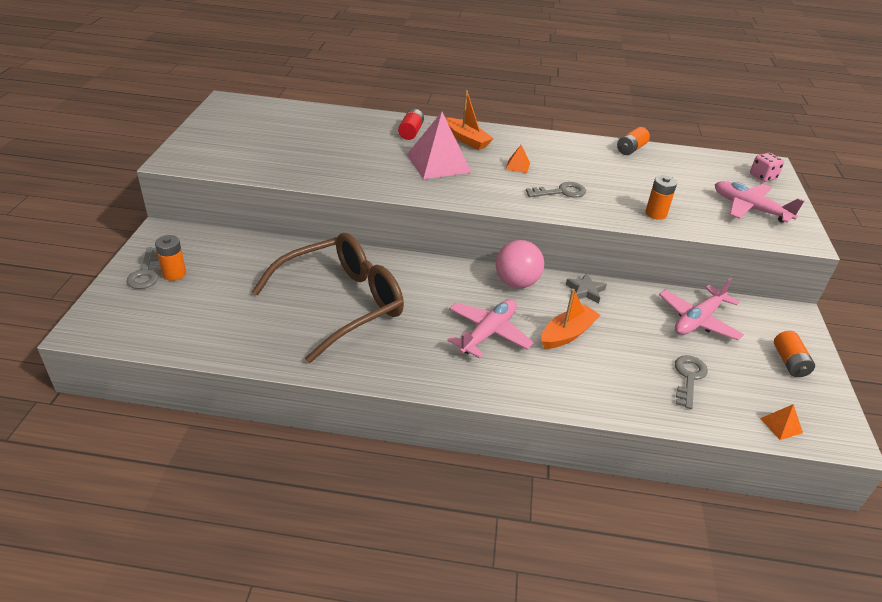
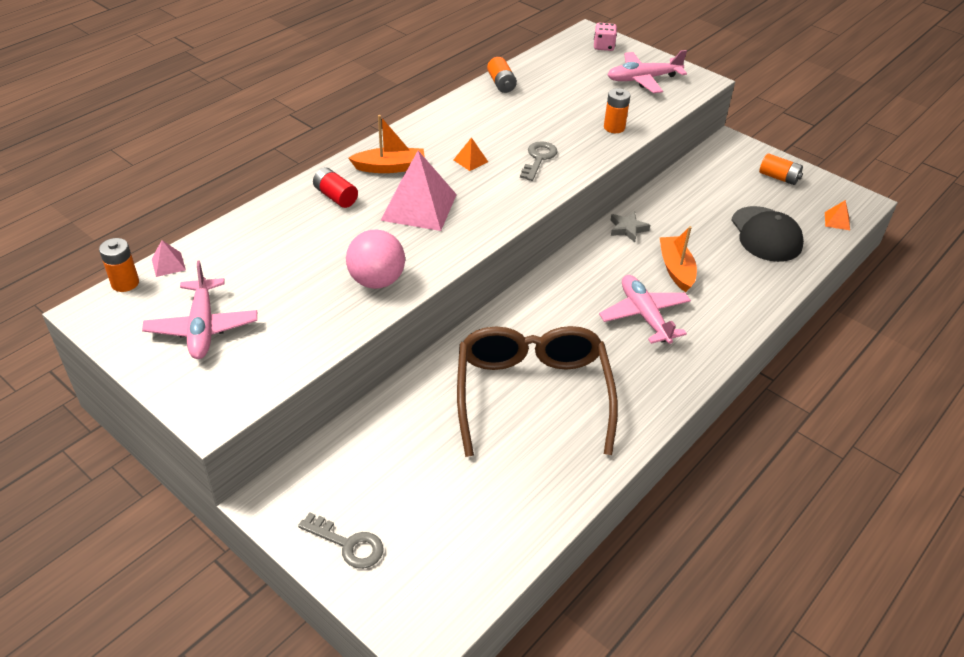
camera: 55 degrees left, 5 degrees up
orange battery [155,235,186,281] -> orange battery moved to [99,238,139,292]
pink ball [496,240,544,288] -> pink ball moved to [346,230,405,289]
pink plane [659,277,744,340] -> pink plane moved to [142,261,257,359]
grey key [675,355,708,409] -> black cap [731,206,804,262]
none -> pink pyramid [152,240,186,277]

